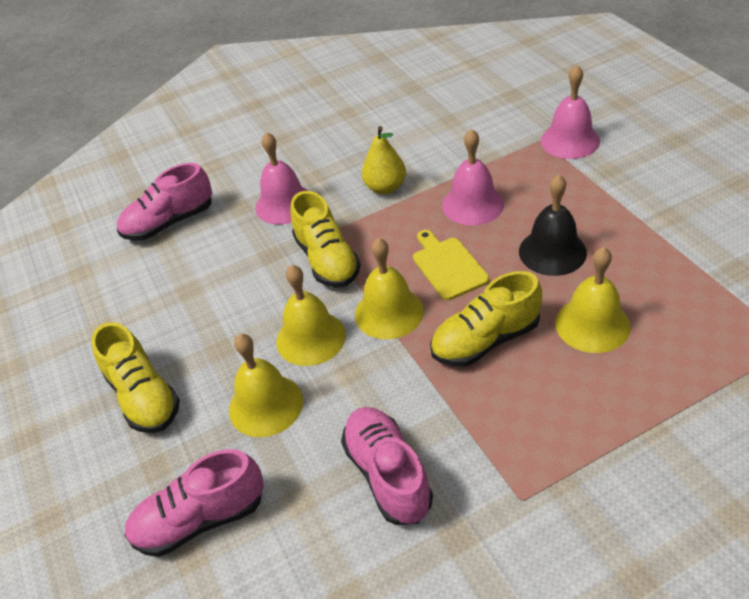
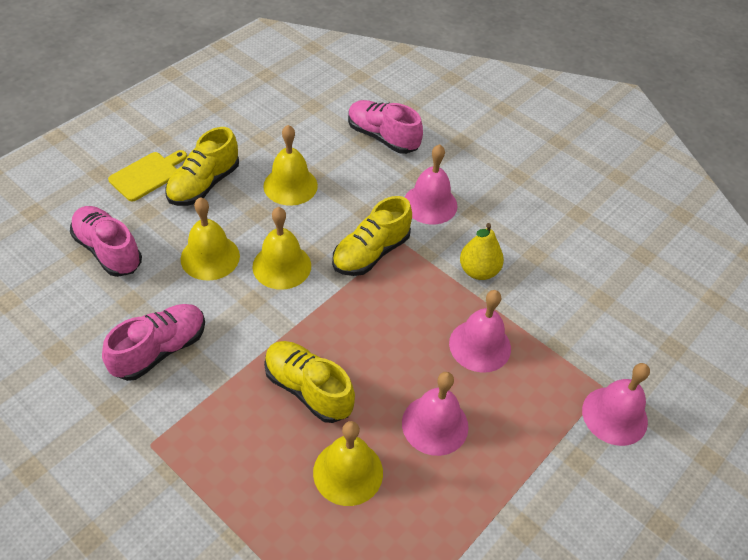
camera: 60 degrees right, 5 degrees up
yellow bell [355,238,424,339] -> yellow bell moved to [263,125,318,206]
yellow cutting board [413,230,489,300] -> yellow cutting board moved to [108,150,187,202]
black bell [519,174,587,276] -> pink bell [402,372,468,456]

